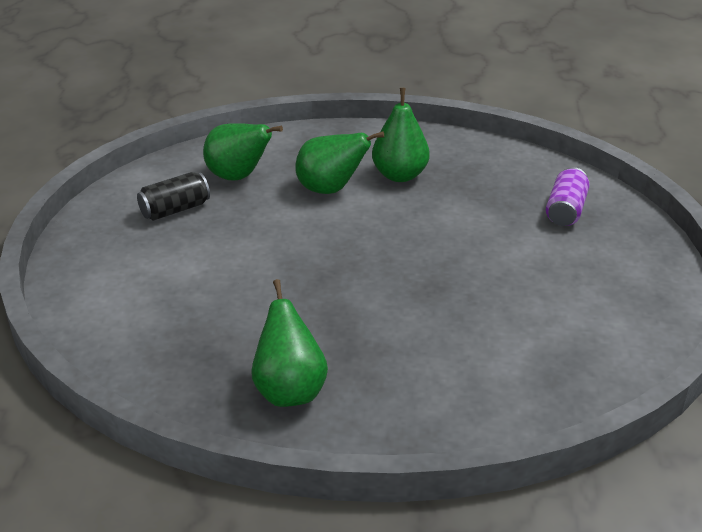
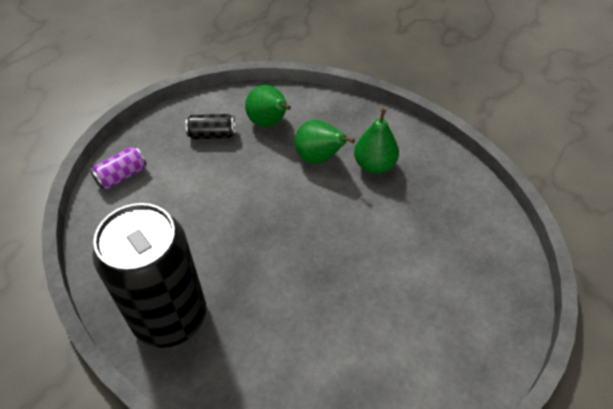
camera: 30 degrees right, 15 degrees up
green pear [251,279,328,407] -> black can [92,203,206,348]
purple can [546,167,590,226] -> purple can moved to [91,147,147,189]

